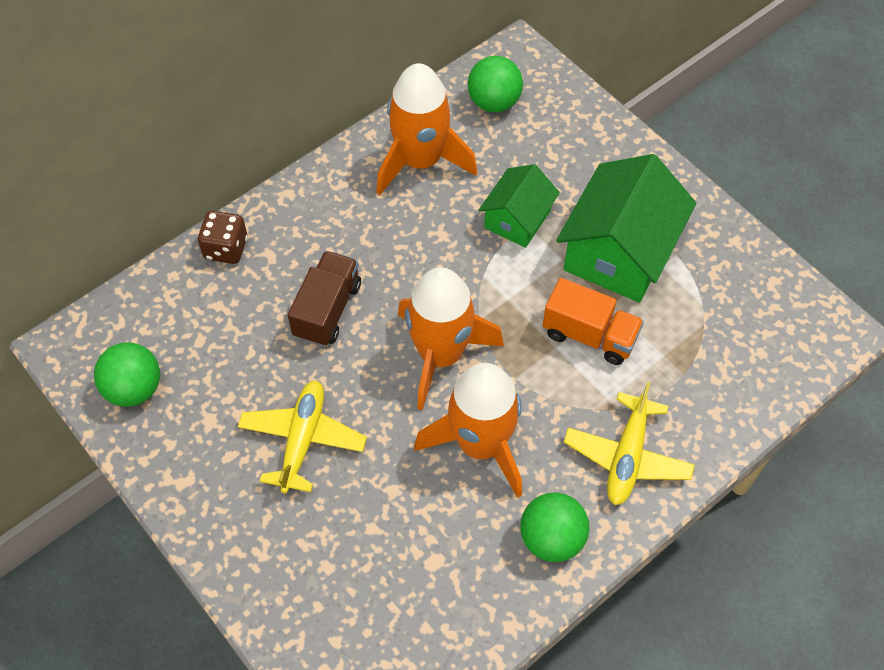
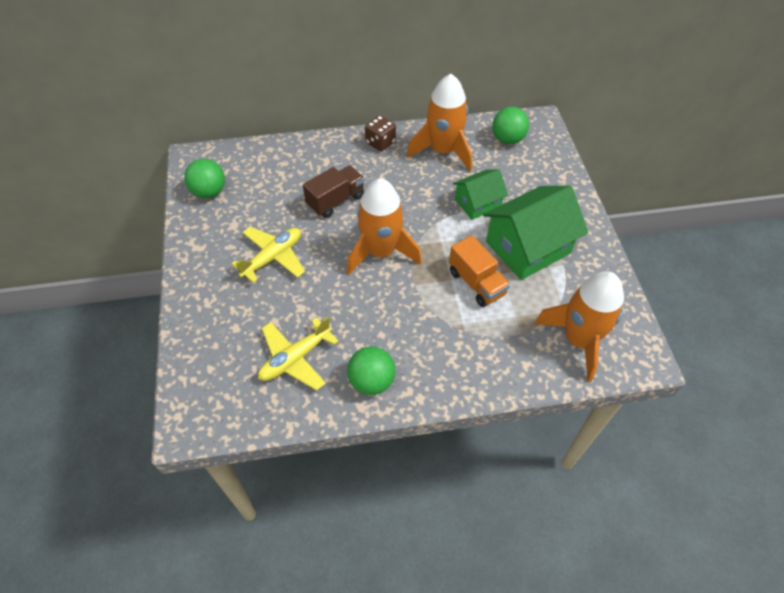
camera: 30 degrees right, 5 degrees down
brown dice [198,211,248,264] -> brown dice moved to [365,115,396,151]
orange rocket [414,363,522,498] -> orange rocket moved to [534,271,624,382]
yellow plane [564,382,695,505] -> yellow plane moved to [258,317,339,391]

